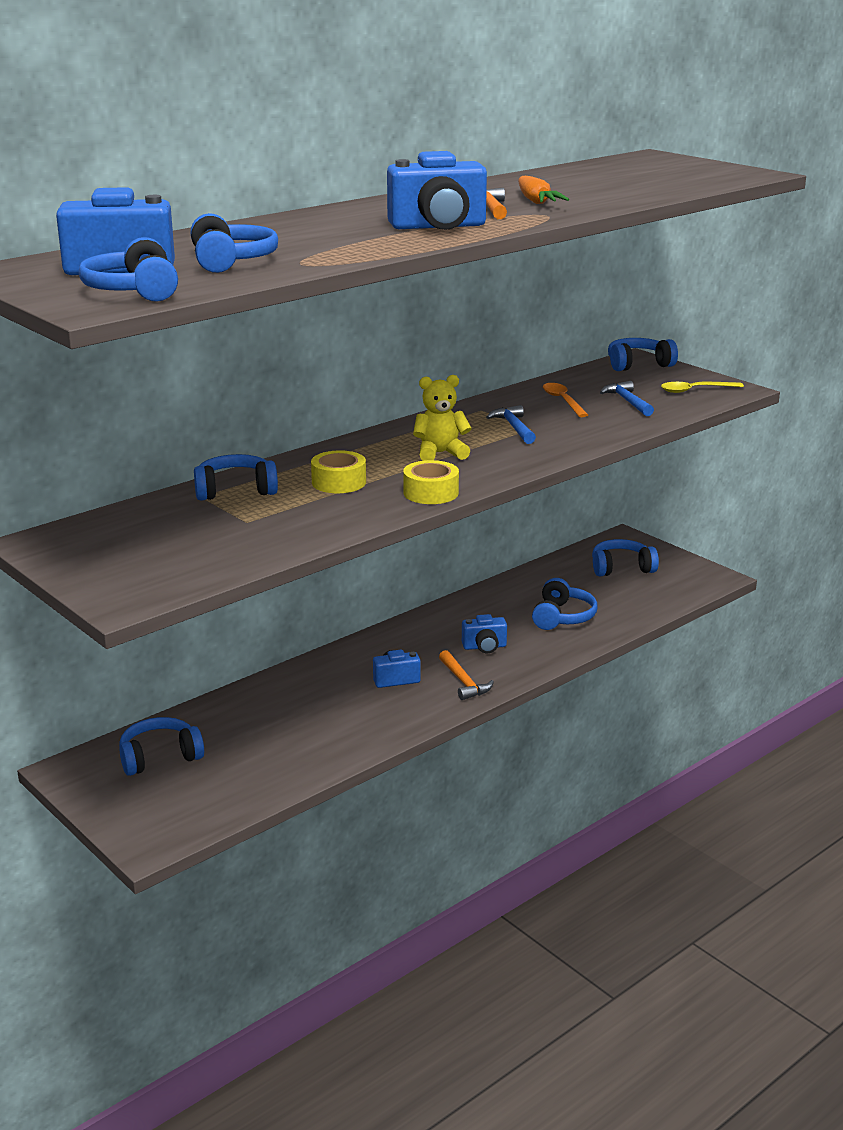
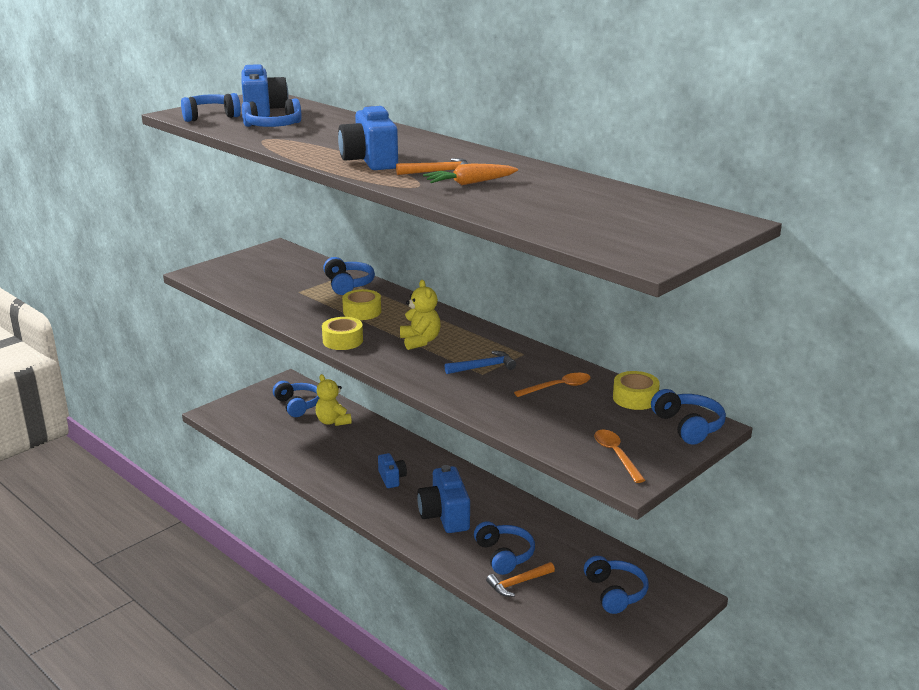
camera: 85 degrees right, 0 degrees up
orange hammer [439,650,494,700] -> orange hammer moved to [486,562,555,597]
blue camera [462,614,507,653] -> blue camera [417,465,470,533], size x1.77
blue headphones [532,578,598,630] -> blue headphones turned 120 degrees counterclockwise [474,521,535,575]
blue hammer [600,381,654,416] -> none
yellow spoon [661,382,744,393] -> orange spoon [594,430,645,483]
none -> yellow teddy bear [316,374,352,426]
none -> yellow tape [613,371,660,410]

